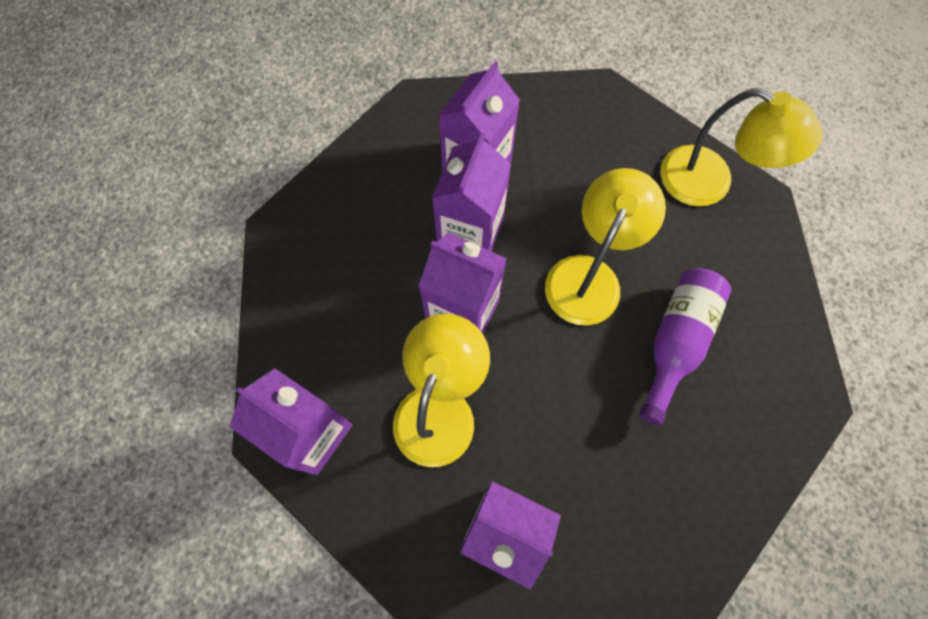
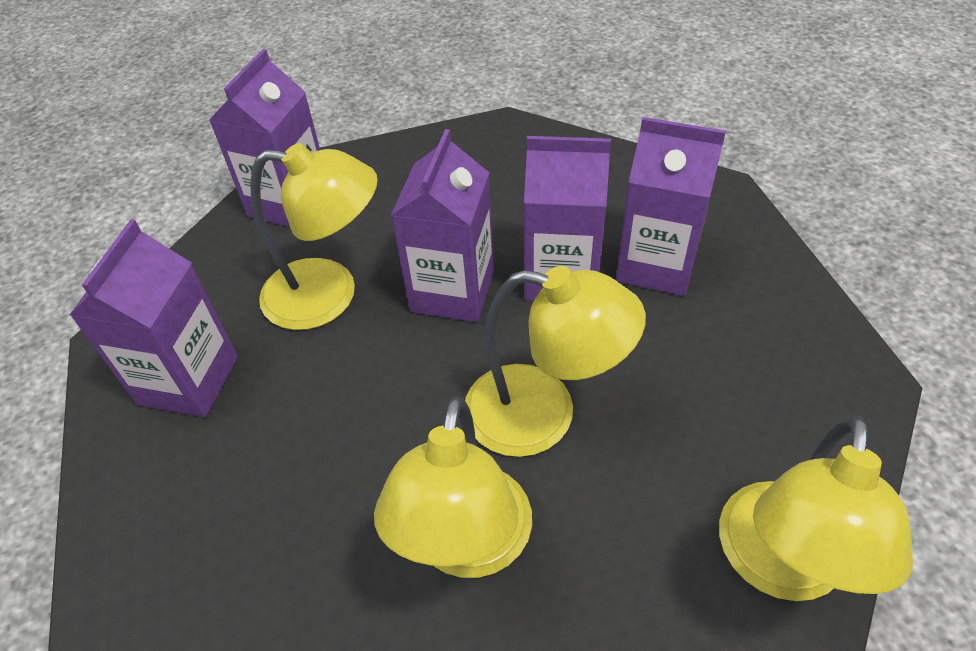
camera: 80 degrees right, 20 degrees down
purple bottle [639,268,732,426] -> yellow lamp [374,396,532,578]

